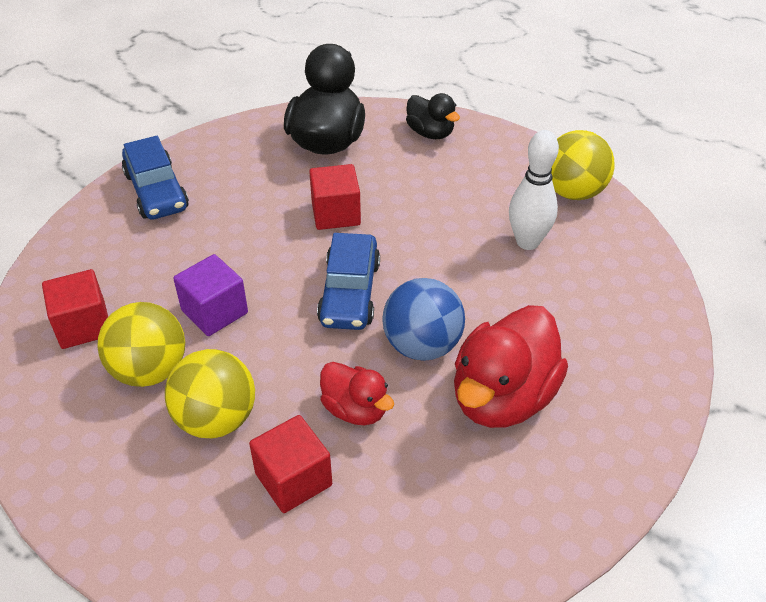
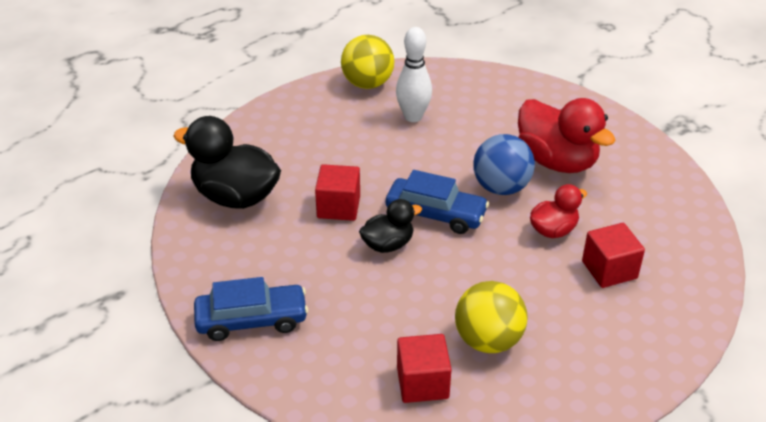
camera: 75 degrees left, 5 degrees down
yellow ball [165,349,255,438] -> none
purple cube [173,254,248,336] -> none
black duck [406,93,460,139] -> black duck moved to [359,199,422,253]

